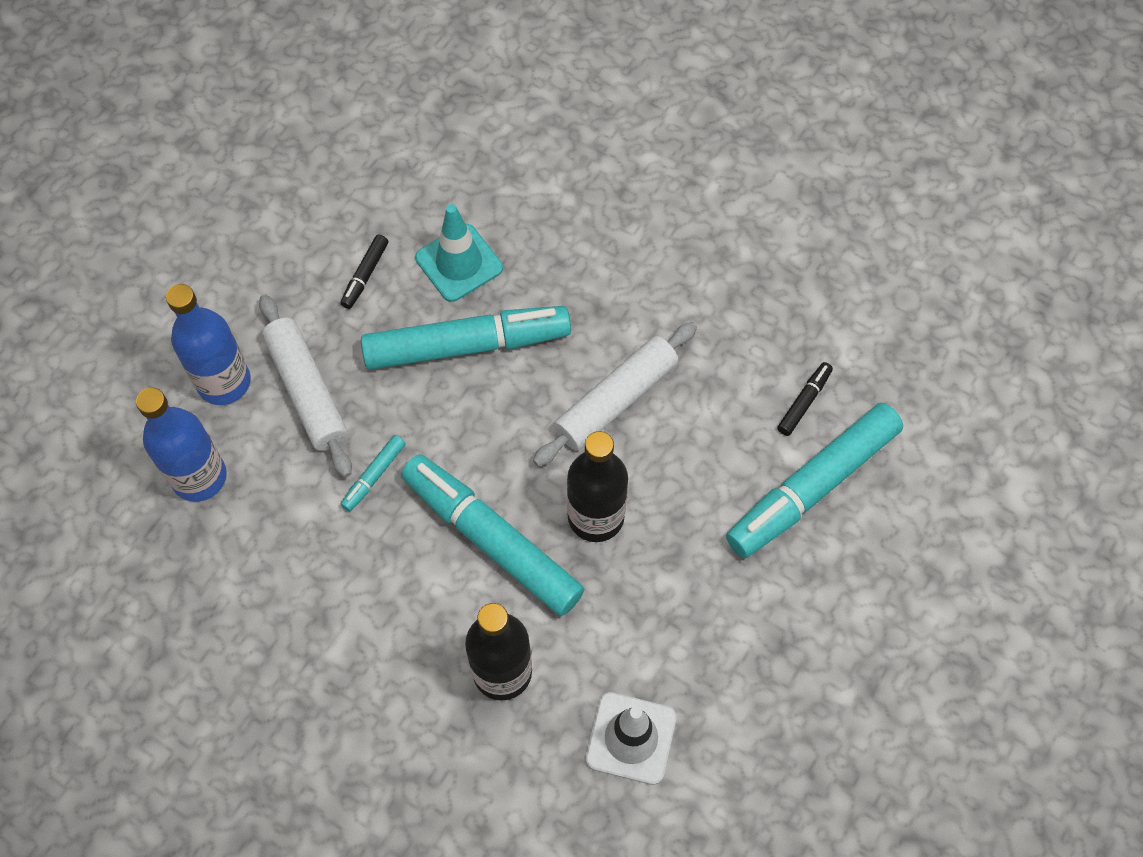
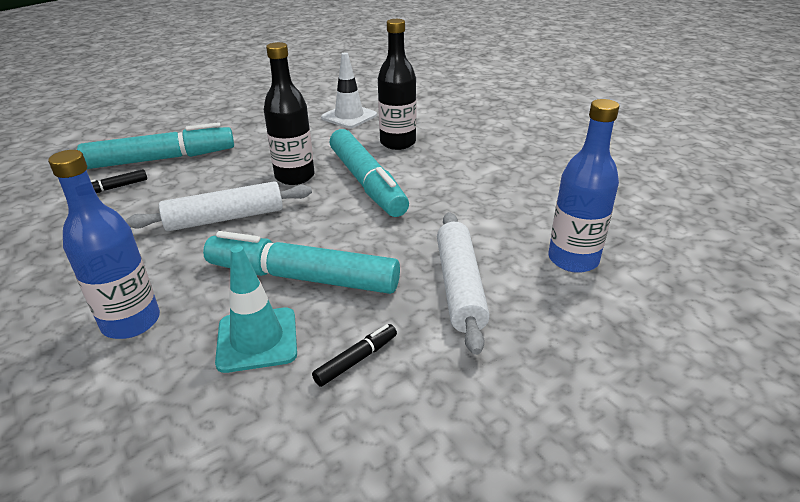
camera: 155 degrees left, 30 degrees down
blue bottle [166,284,251,405] -> blue bottle moved to [48,150,160,339]
turquoise marker [341,435,406,512] -> none

